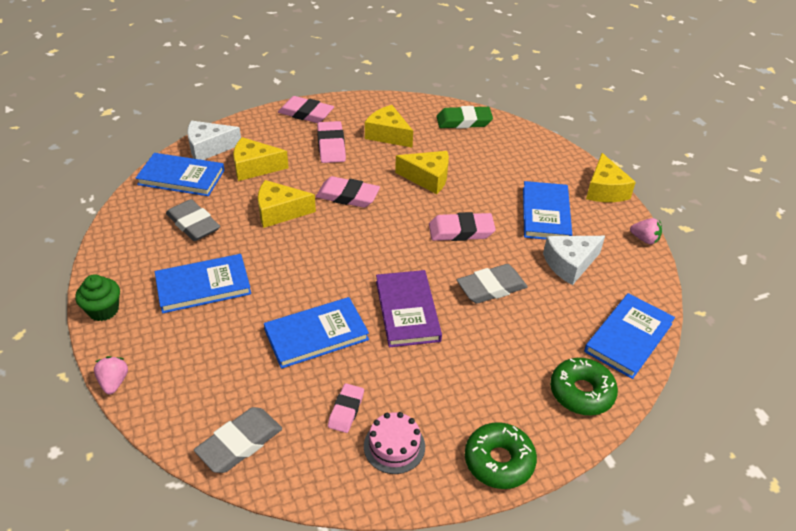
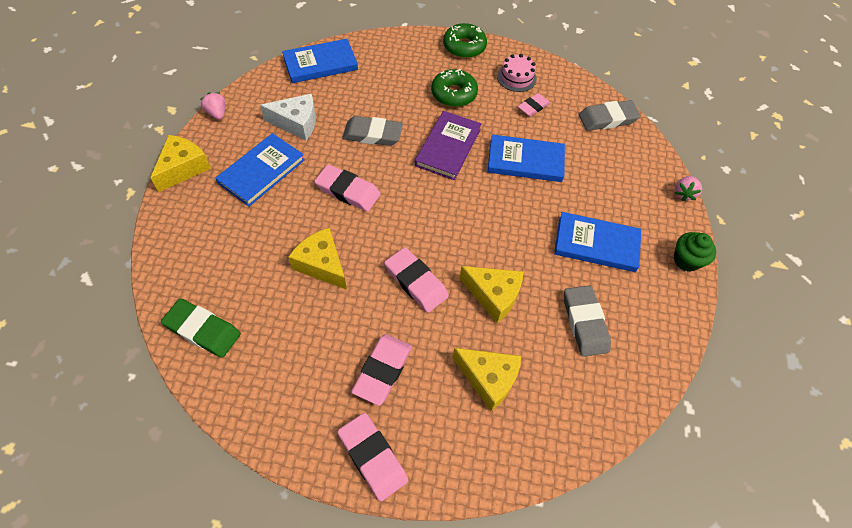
camera: 150 degrees left, 15 degrees up
blue book [136,153,225,196] -> none
white cheese [187,121,241,160] -> none
yellow cheese [365,105,413,148] -> none
green donut [550,358,618,415] -> green donut moved to [431,69,478,107]

